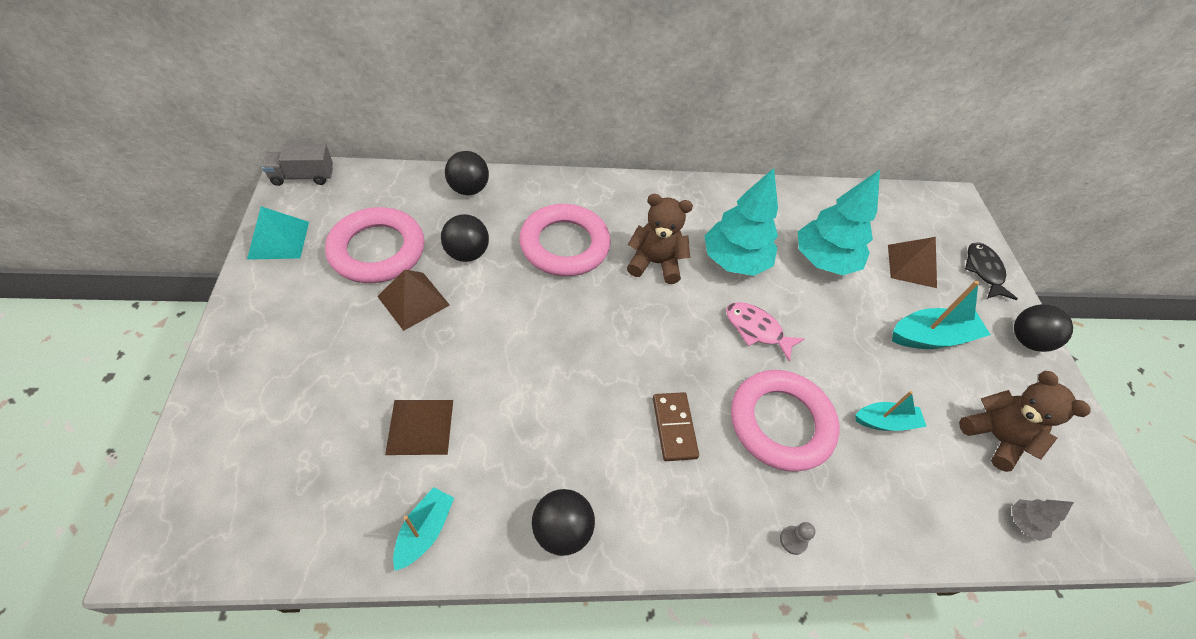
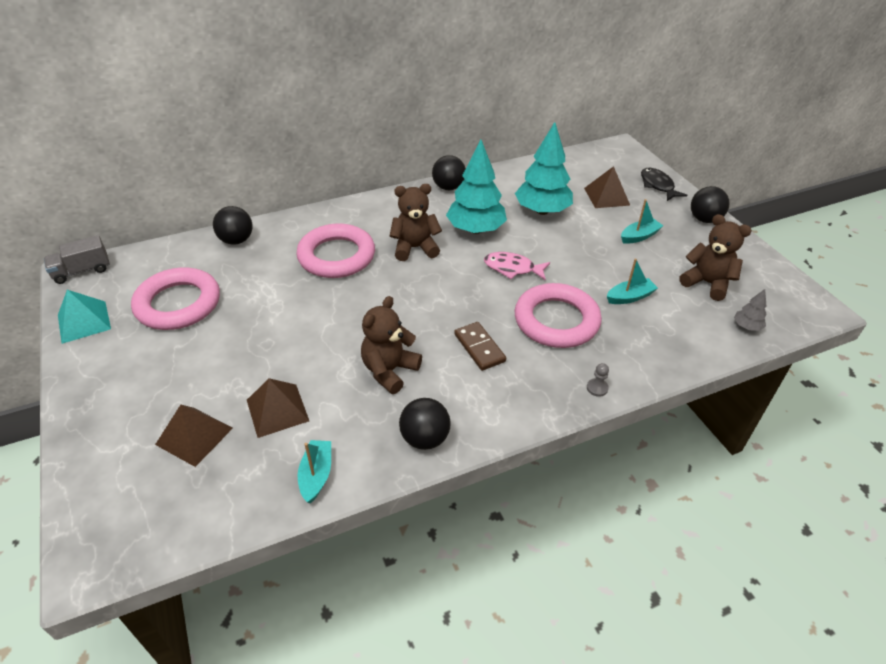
camera: 15 degrees left, 10 degrees down
brown pyramid [377,270,450,331] -> brown pyramid moved to [155,405,233,467]
black ball [441,214,489,262] -> black ball moved to [432,155,466,190]
turquoise boat [892,281,991,349] -> turquoise boat [621,199,663,244], size x0.64
none -> brown teddy bear [361,296,422,394]

